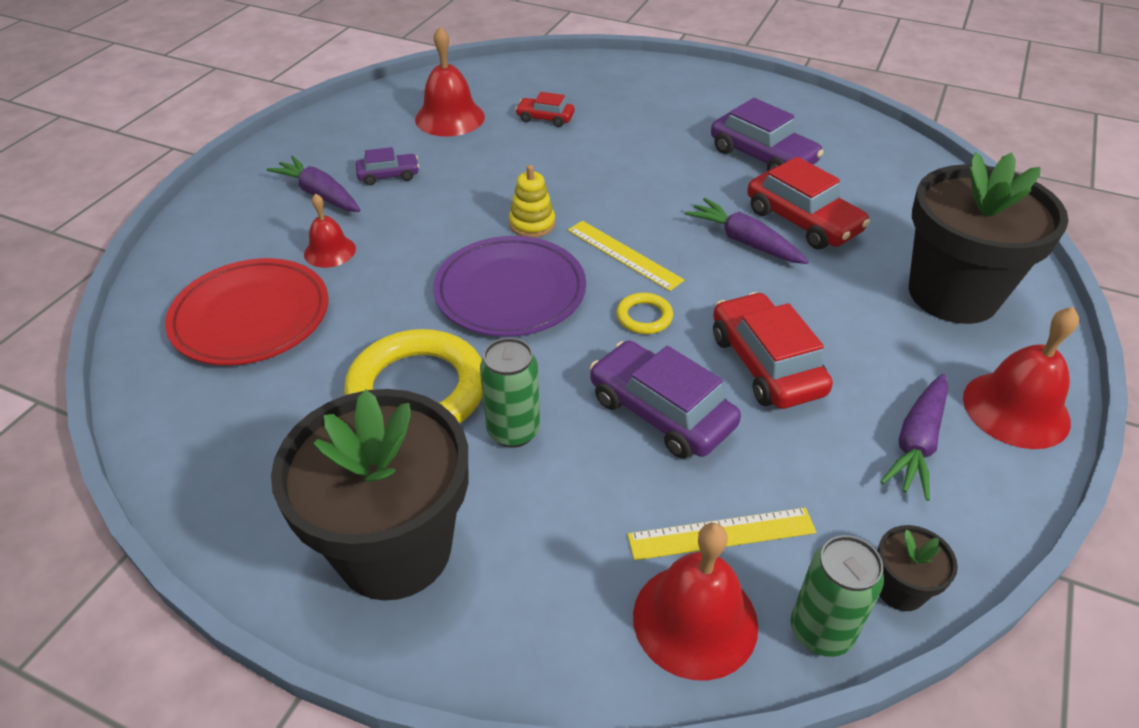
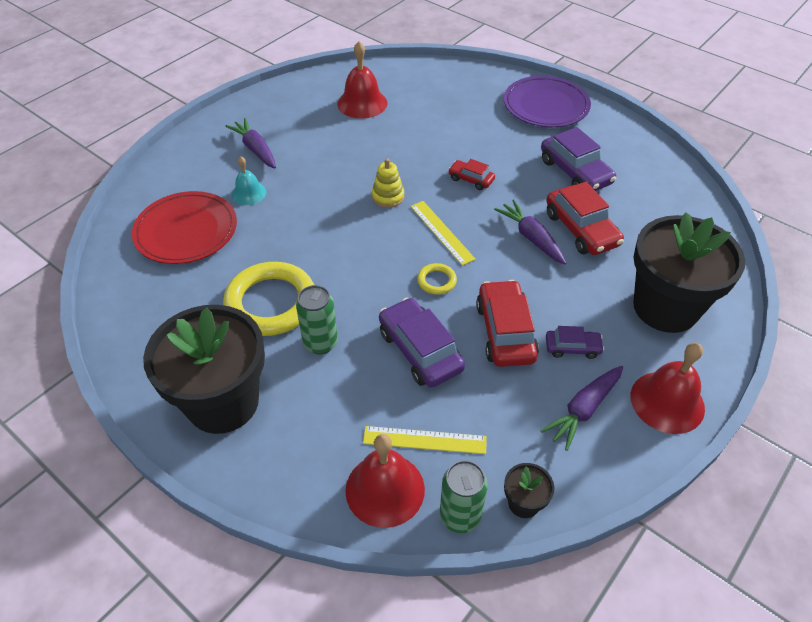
camera: 15 degrees right, 5 degrees up
red bell [304,193,356,268] -> turquoise bell [232,156,266,205]
purple car [356,147,419,185] -> purple car moved to [546,326,604,359]
purple plate [433,236,586,337] -> purple plate moved to [504,76,591,127]
red car [515,92,574,127] -> red car moved to [448,159,495,190]

